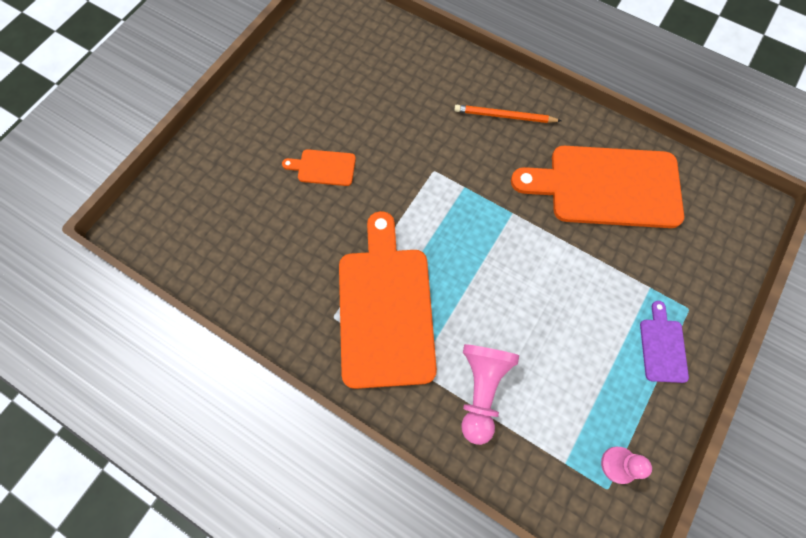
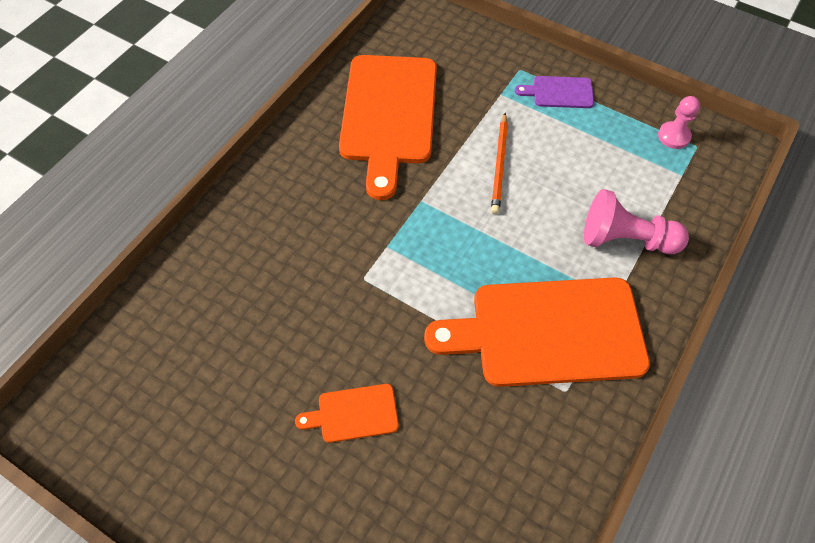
camera: 90 degrees left, 10 degrees down
orange cutting board [282,149,356,186] -> orange cutting board turned 75 degrees clockwise [295,384,399,443]
orange pencil [454,105,561,123] -> orange pencil moved to [491,113,508,214]

